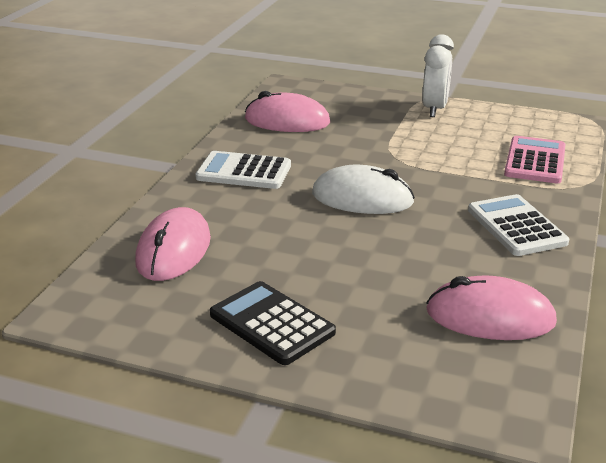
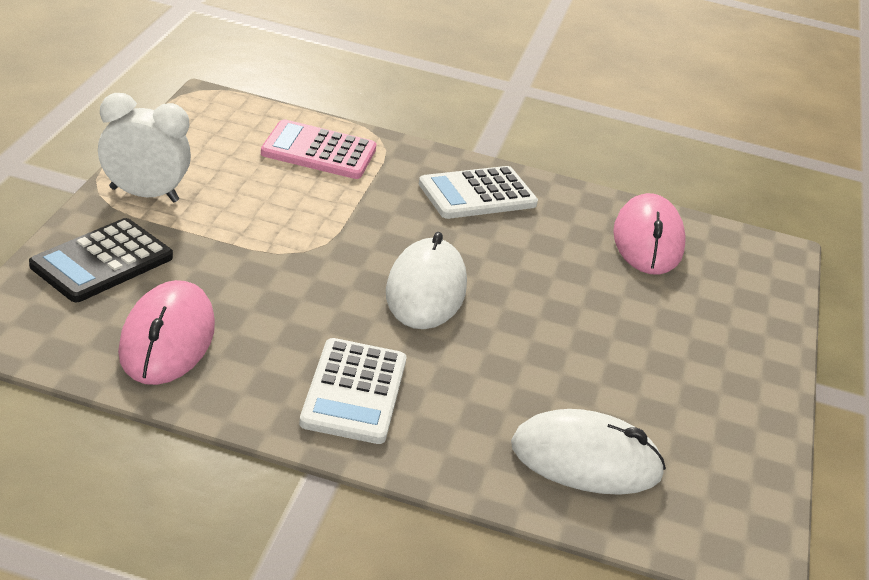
camera: 100 degrees left, 5 degrees up
pink mouse [135,207,211,281] -> white mouse [511,409,666,495]
black calculator [210,281,336,365] -> black calculator moved to [29,218,173,302]

